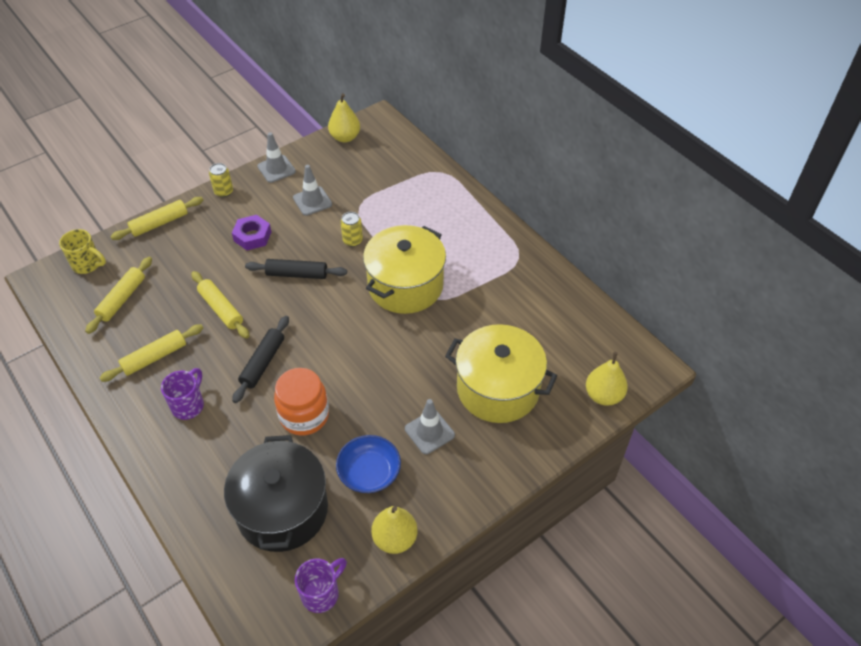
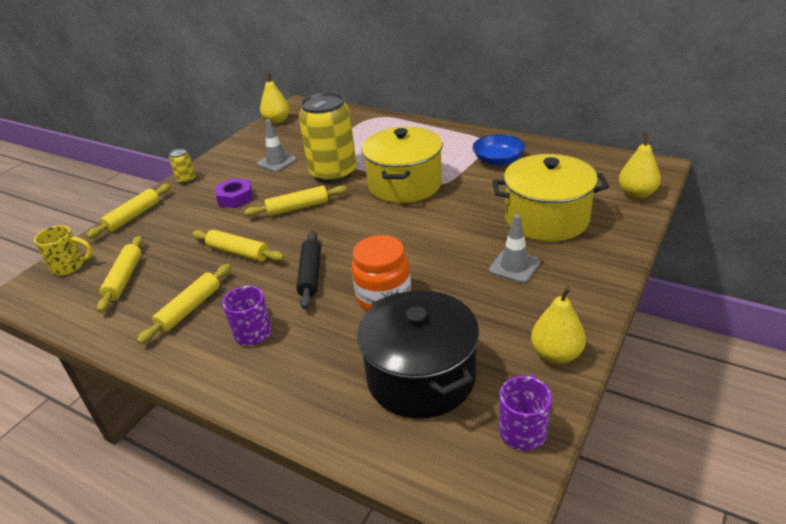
camera: 20 degrees left, 15 degrees down
black rolling pin [245,259,347,279] -> yellow rolling pin [244,186,347,217]
grey traffic cone [257,132,296,183] -> none
blue bowl [336,435,401,493] -> blue bowl moved to [473,134,525,166]
yellow can [340,212,363,247] -> yellow can [299,92,357,183], size x2.42

